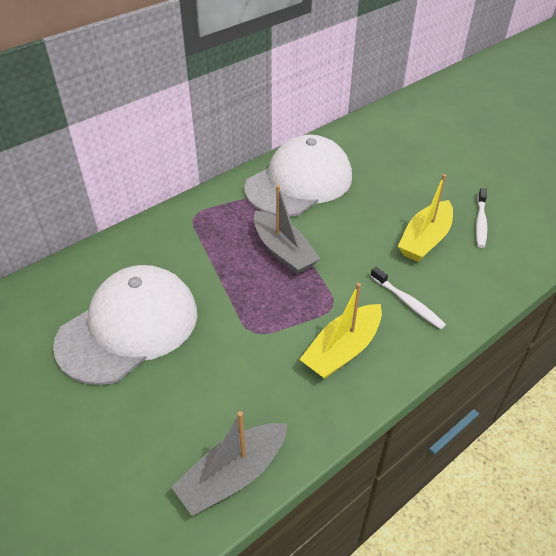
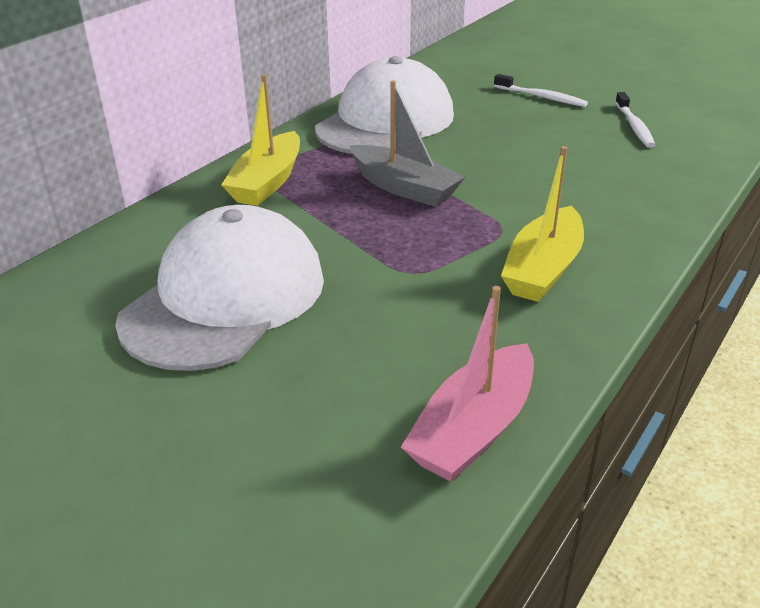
camera: 15 degrees left, 10 degrees down
grey boat [171,411,287,516] -> pink boat [401,286,534,482]
white toothbrush [370,267,446,329] -> white toothbrush moved to [494,74,588,107]
yellow boat [398,174,453,262] -> yellow boat moved to [221,74,300,206]

